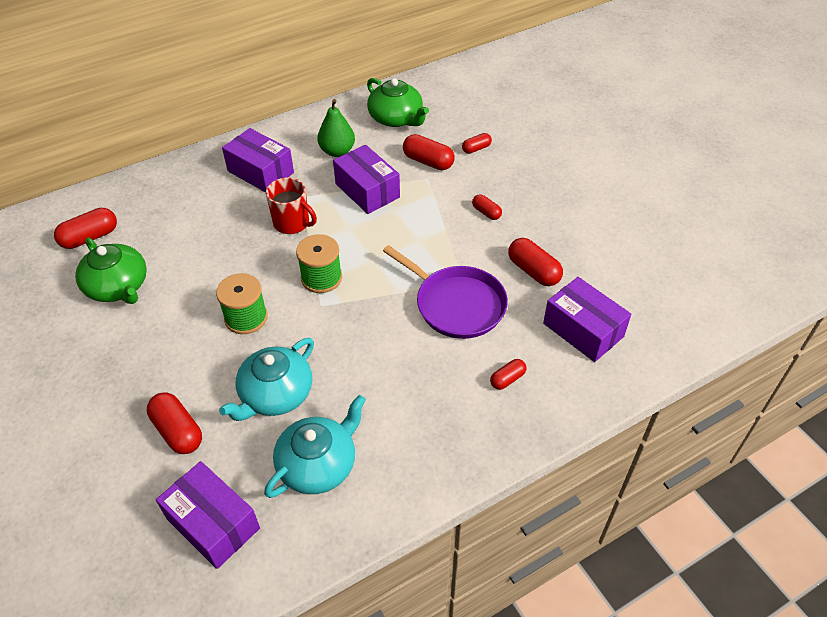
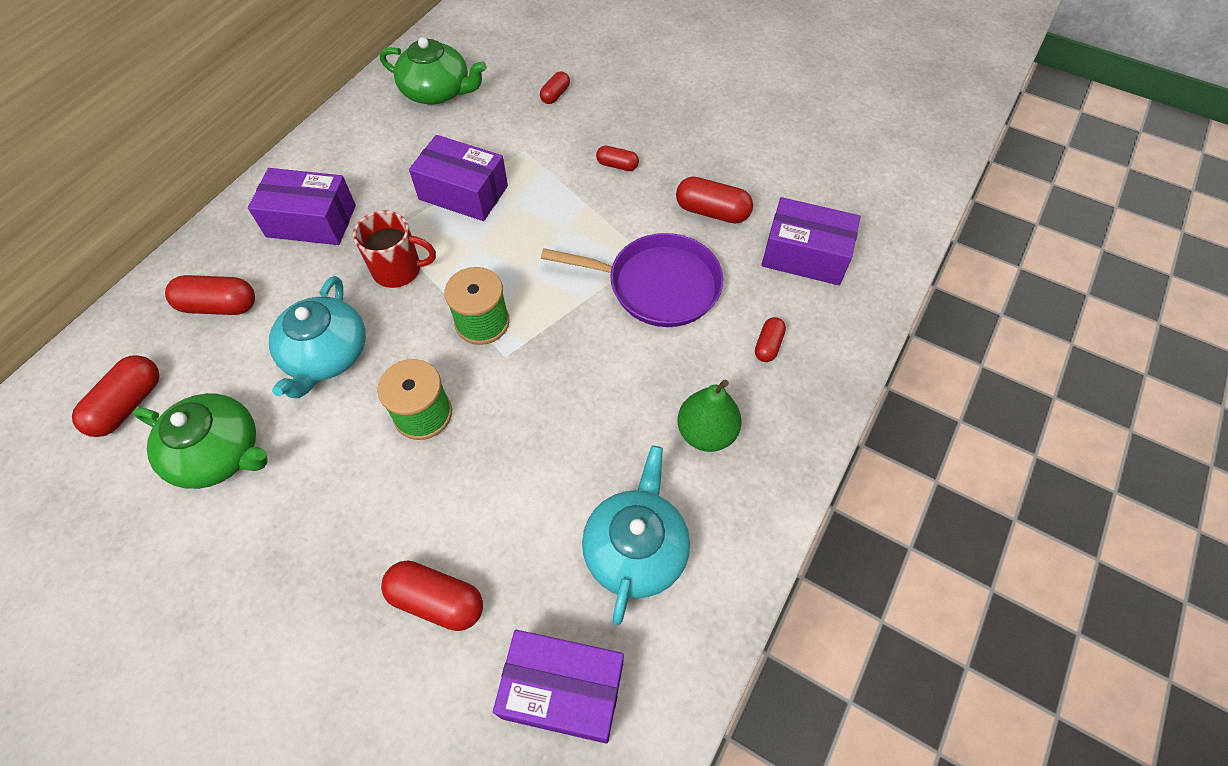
camera: 30 degrees left, 10 degrees up
turquoise teapot [219,338,314,421] -> turquoise teapot moved to [269,276,366,398]
green pear [317,99,355,157] -> green pear moved to [677,379,742,452]
red capsule [403,134,455,170] -> red capsule moved to [165,275,255,315]

